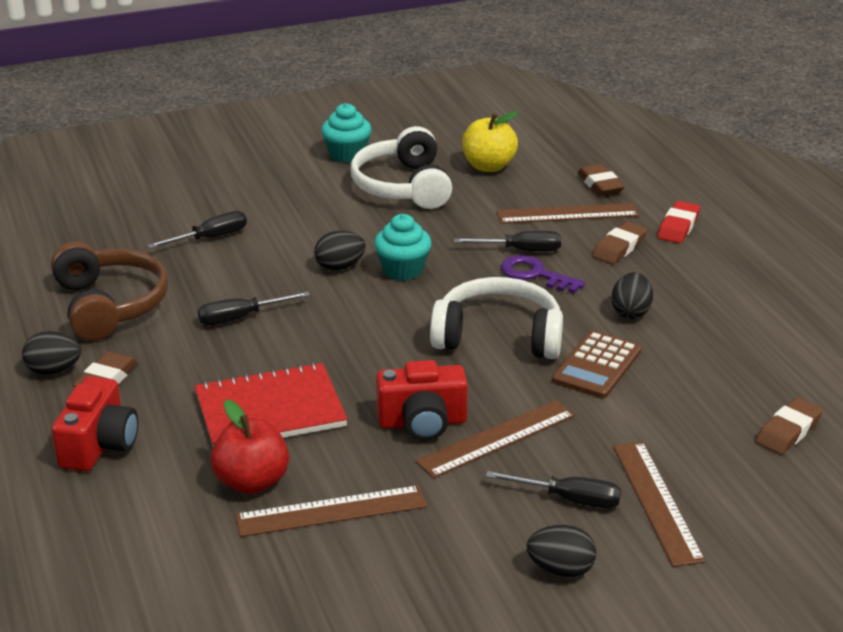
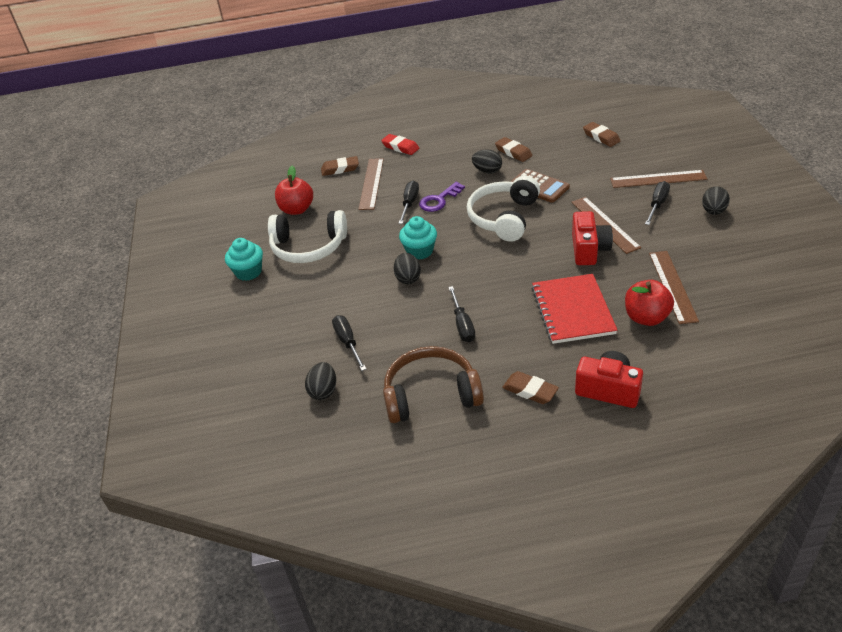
camera: 75 degrees left, 10 degrees up
black egg [22,331,81,375] -> black egg moved to [305,362,336,400]
yellow apple [462,111,518,172] -> red apple [275,166,313,215]
brown eraser [592,221,647,264] -> brown eraser moved to [495,137,533,162]

